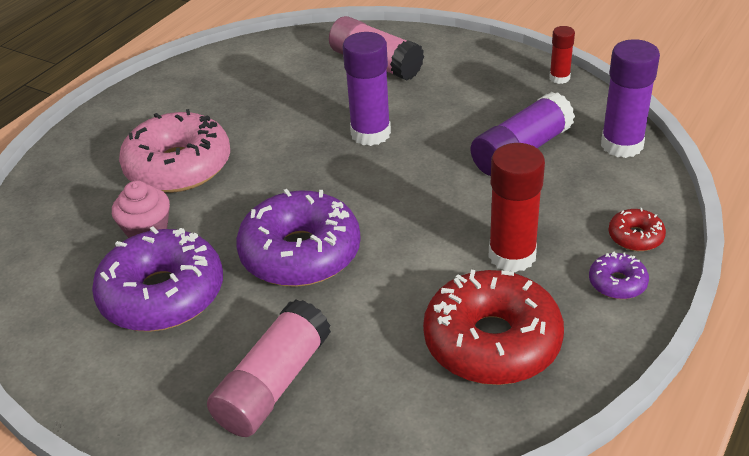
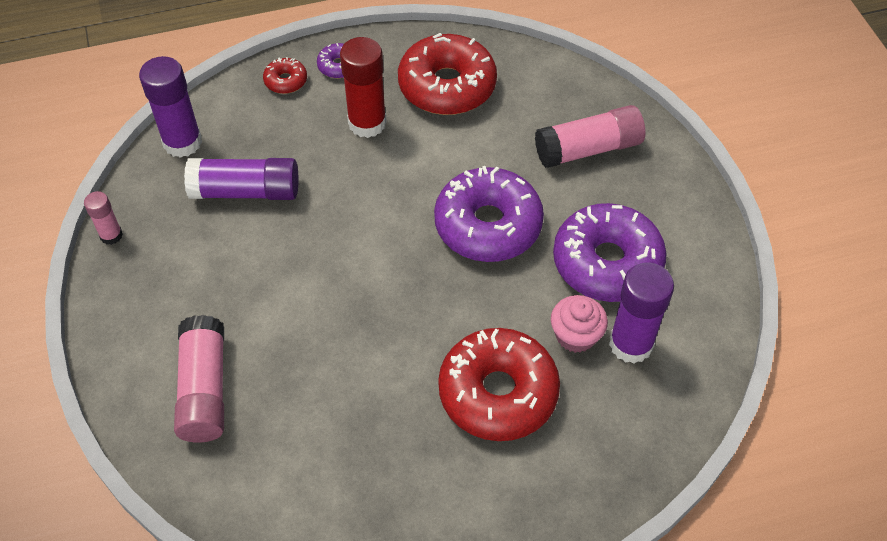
camera: 140 degrees left, 15 degrees up
pink donut [119,109,230,193] -> red donut [438,328,560,441]
purple glue stick [343,32,391,146] -> purple glue stick moved to [609,262,674,364]
red glue stick [549,26,575,84] -> pink glue stick [84,191,123,245]

